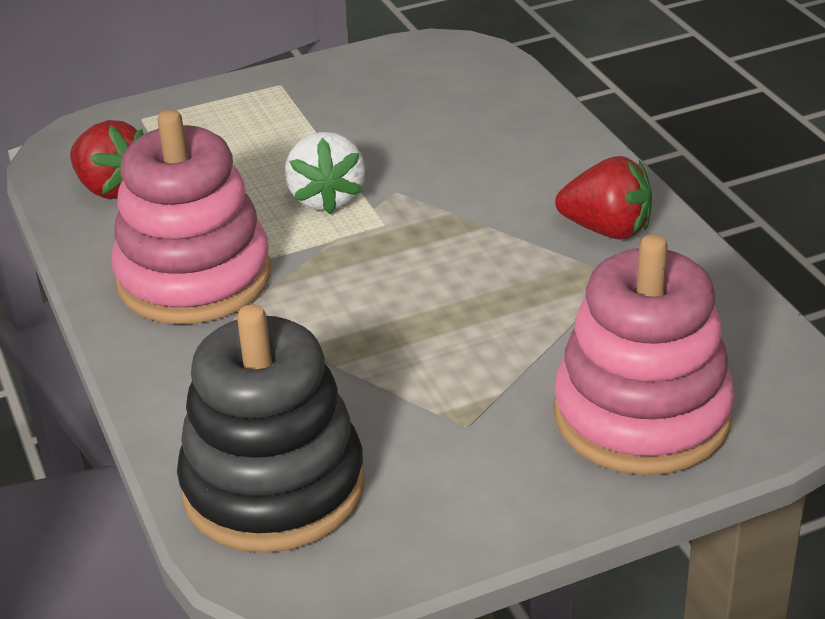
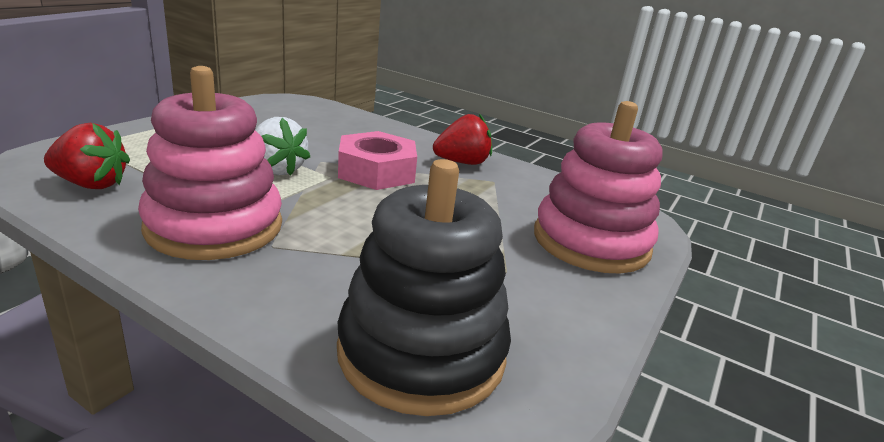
camera: 40 degrees left, 10 degrees down
none -> pink nut [338,131,417,190]

